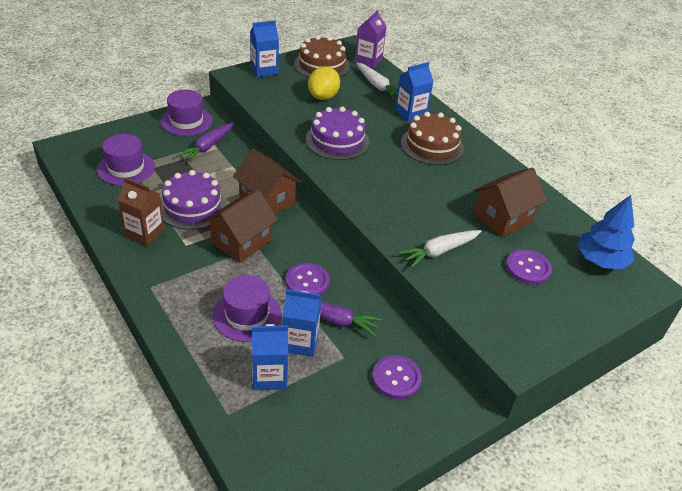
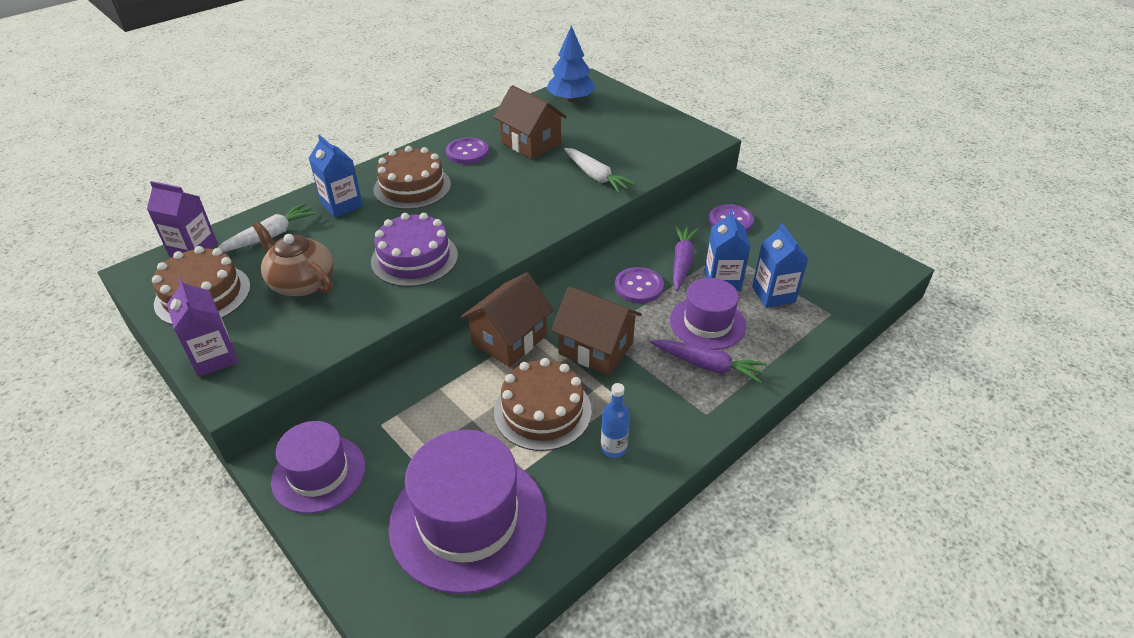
camera: 95 degrees left, 0 degrees up
purple hat [97,134,155,186] -> purple hat [389,430,547,594], size x1.62
brown carton [118,177,165,246] -> blue bottle [601,383,630,458]
purple cake [160,170,227,230] -> brown cake [494,358,592,451]
purple carrot [177,123,234,163] -> purple carrot moved to [650,339,767,383]
blue carton [250,21,279,77] -> purple carton [167,278,239,377]
yellow lemon [308,66,340,100] -> brown teapot [253,222,334,296]
purple button [506,249,552,285] -> purple button moved to [446,137,489,164]

